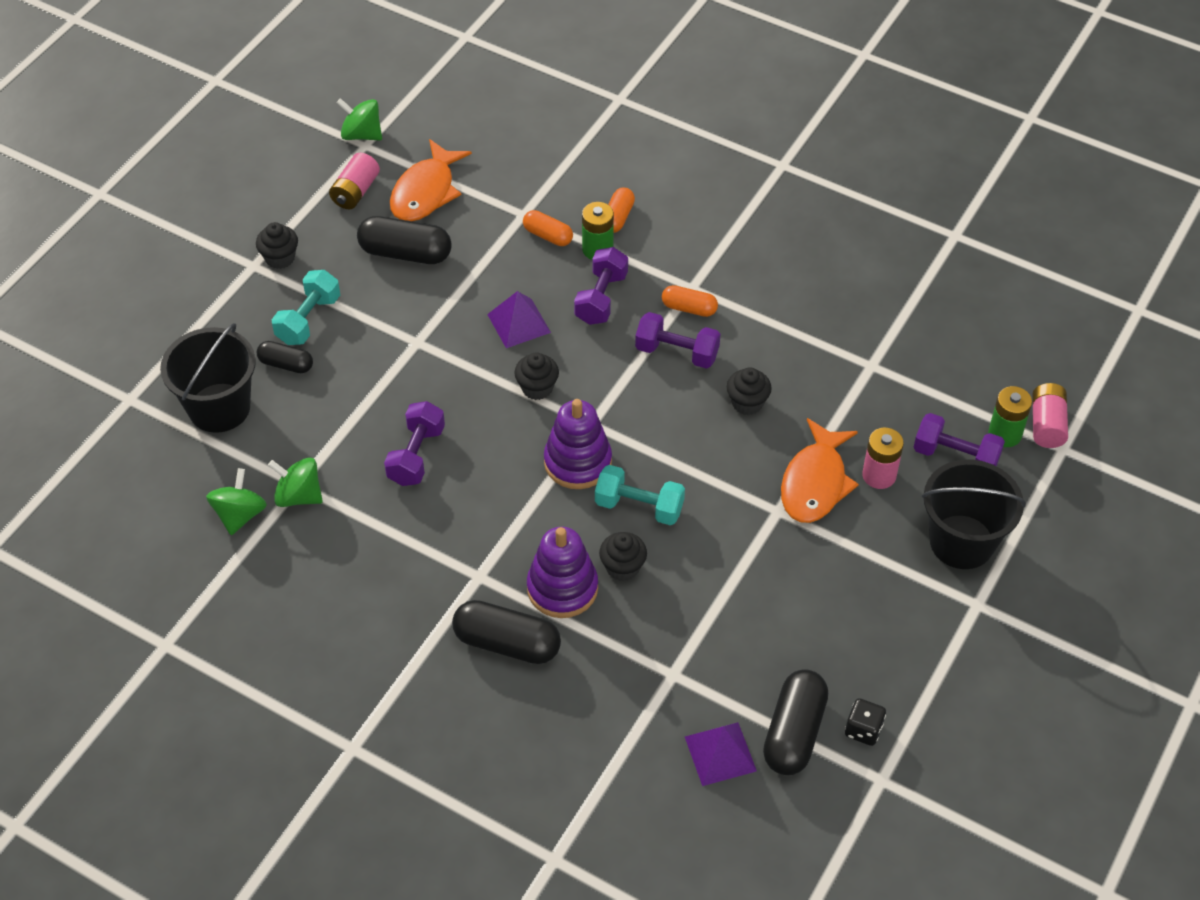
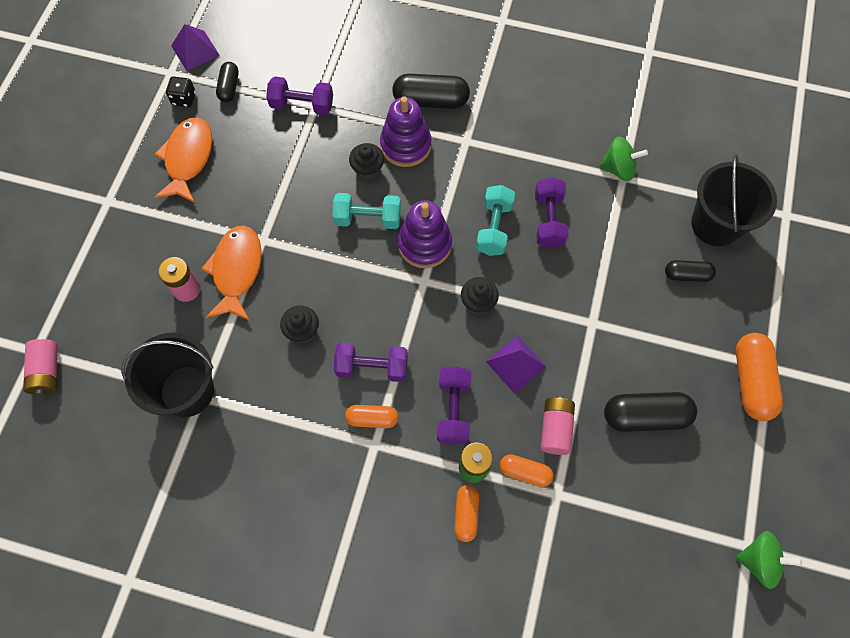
camera: 165 degrees right, 15 degrees up
green spinning top [206,468,267,535] -> none
black cupcake [256,222,298,269] -> orange capsule [736,333,783,421]
turquoise dumbbell [271,270,340,345] -> turquoise dumbbell moved to [476,185,515,256]
pink battery [329,153,380,209] -> pink battery moved to [541,397,575,455]
orange fish [390,139,472,221] -> orange fish moved to [154,117,212,203]
purple pyramid [685,722,757,786] -> purple pyramid moved to [171,24,220,71]
black capsule [763,669,828,775] -> black capsule [216,62,239,102], size x0.59
purple dumbbell [913,413,1005,466] -> purple dumbbell moved to [266,76,333,115]
black bucket [922,459,1026,569] -> black bucket moved to [121,333,214,417]
green battery [988,386,1032,447] -> none

